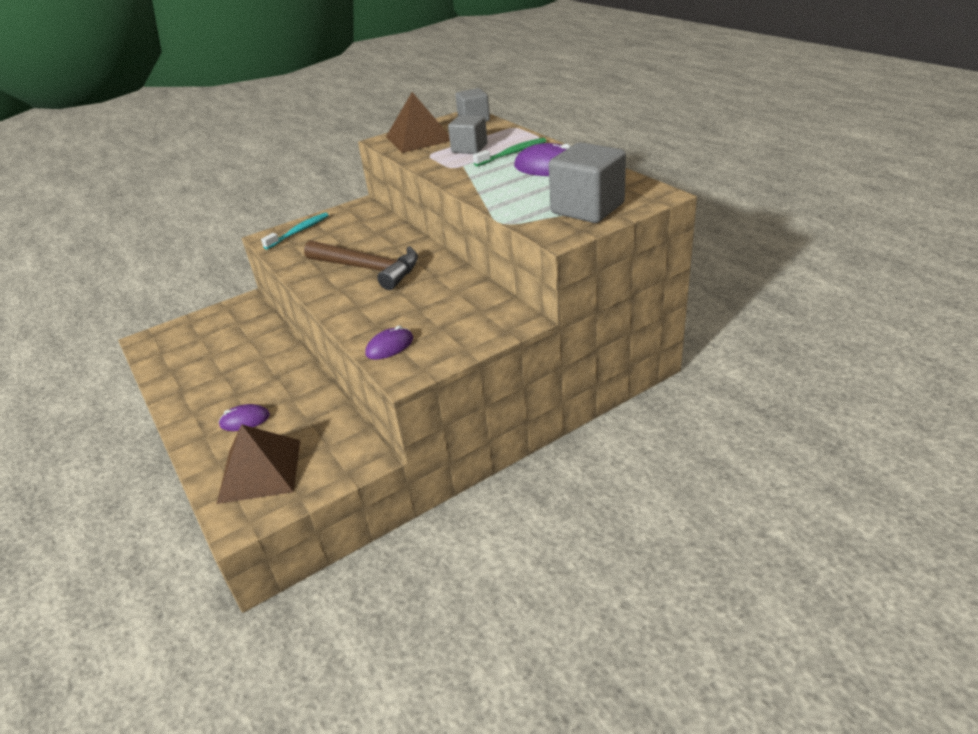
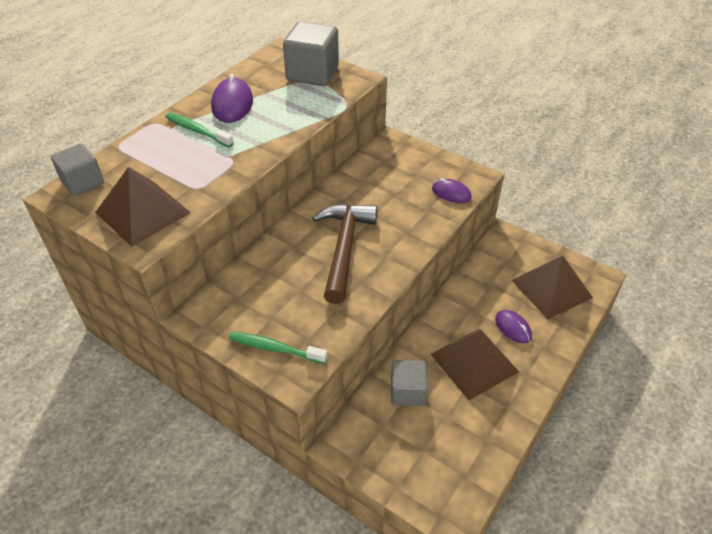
camera: 115 degrees left, 10 degrees up
turquoise toothbrush [261,213,329,249] -> green toothbrush [229,332,327,364]
grey cube [448,115,487,154] -> grey cube moved to [391,360,428,406]
none -> brown pyramid [431,329,519,400]

